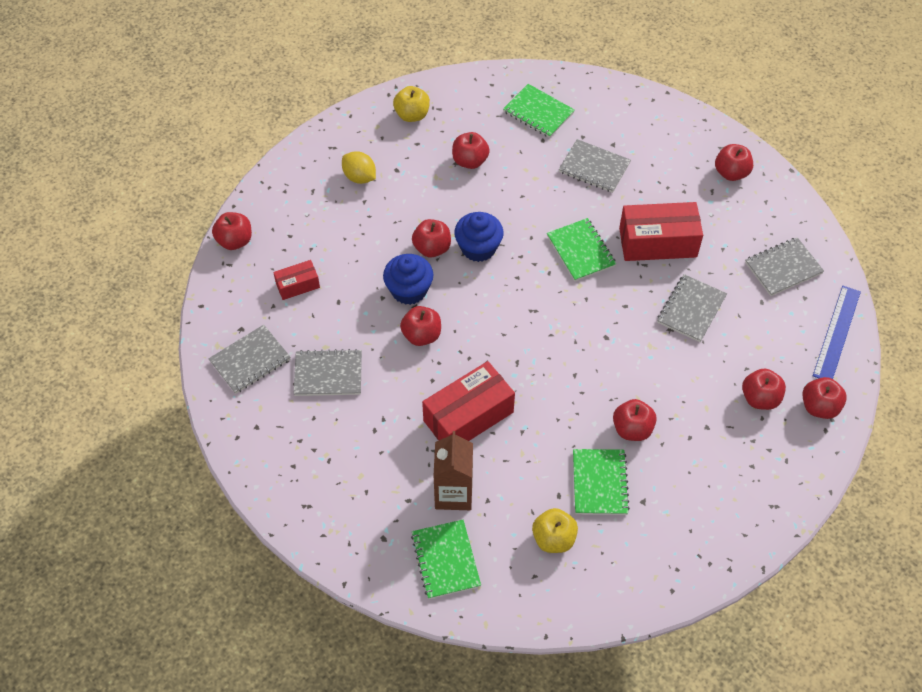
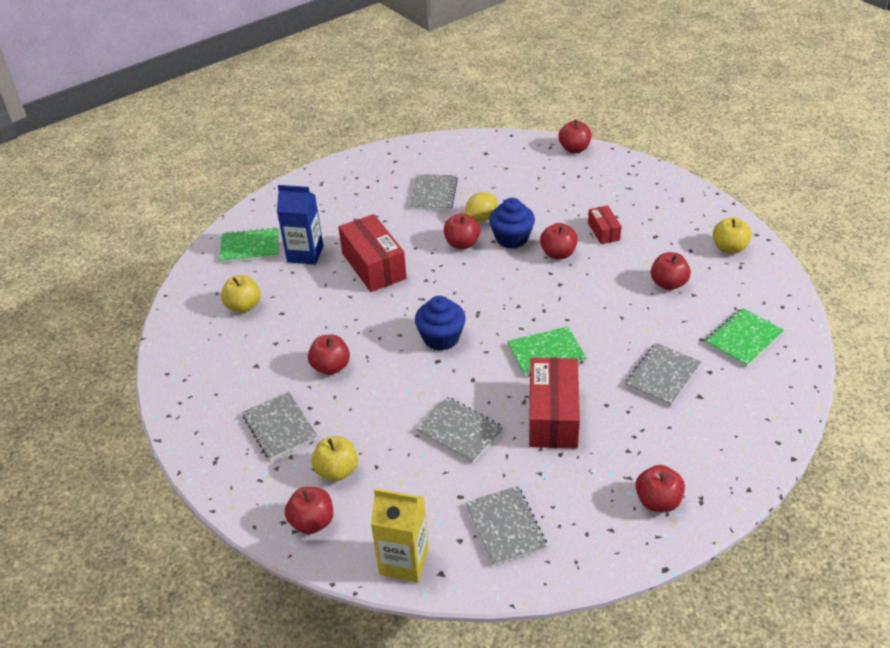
camera: 100 degrees right, 15 degrees down
grey notebook [208,325,291,394] -> grey notebook moved to [242,392,318,460]
red box [273,260,320,300] -> red box moved to [588,205,621,244]
yellow lemon [342,151,376,184] -> yellow lemon moved to [465,192,497,222]
brown carton [433,431,473,510] -> blue carton [277,185,323,265]
blue cupcake [454,212,504,262] -> blue cupcake moved to [415,296,466,351]
green notebook [573,449,630,515] -> none
red apple [742,369,786,410] -> yellow apple [311,436,358,481]
blue ruler [813,286,861,379] -> yellow carton [371,488,429,583]

